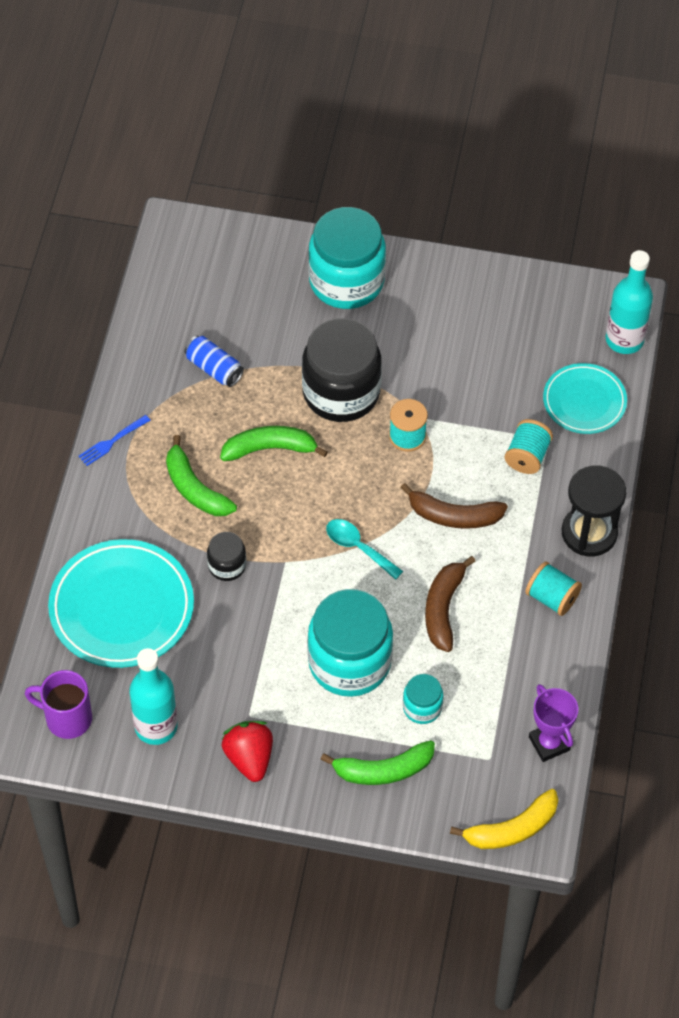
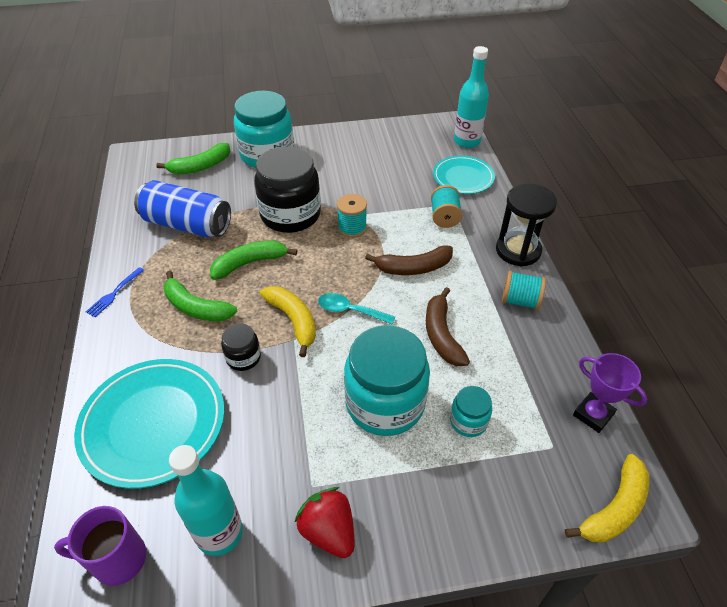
camera: 20 degrees left, 10 degrees down
blue can [185,336,244,387] -> blue can [134,180,231,237], size x1.85
green banana [320,740,435,785] -> green banana moved to [156,143,230,174]
none -> yellow banana [260,286,316,357]

